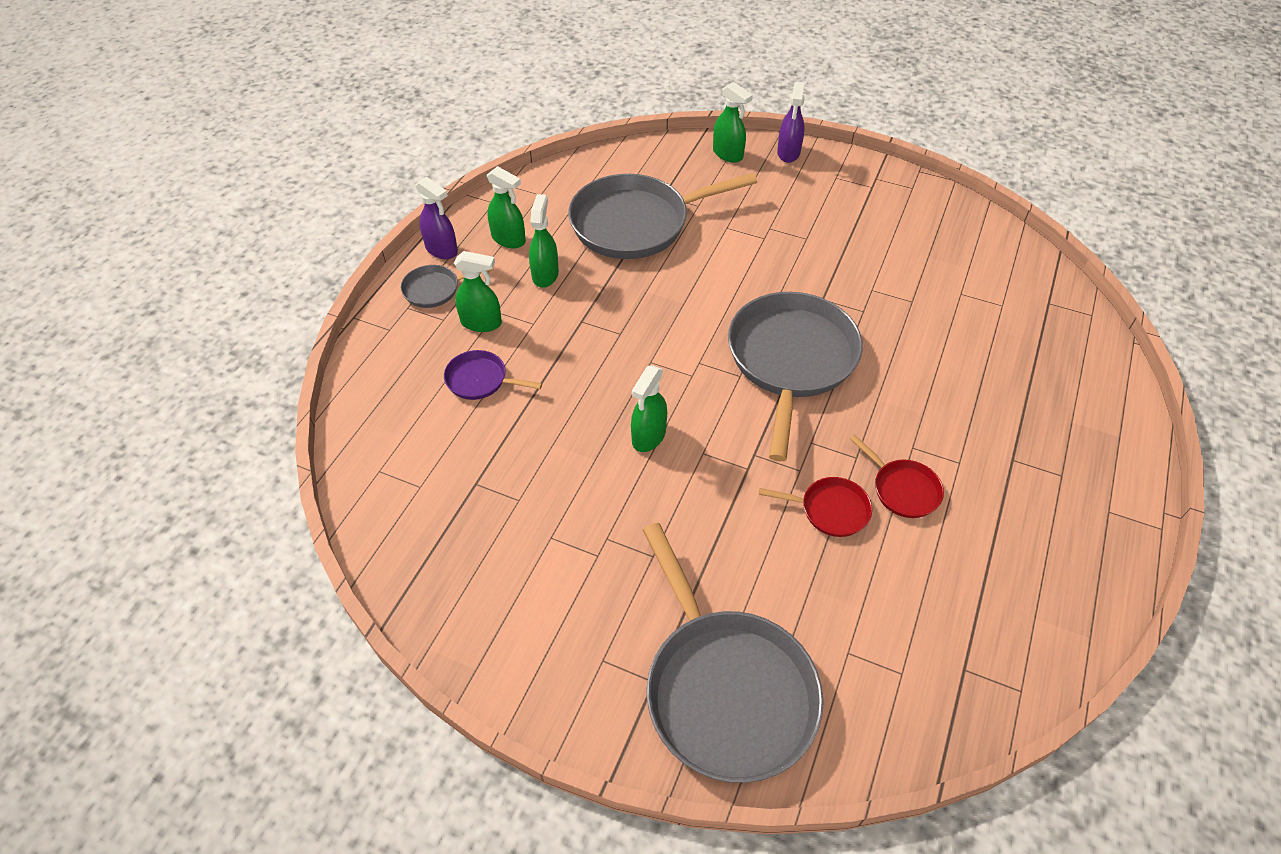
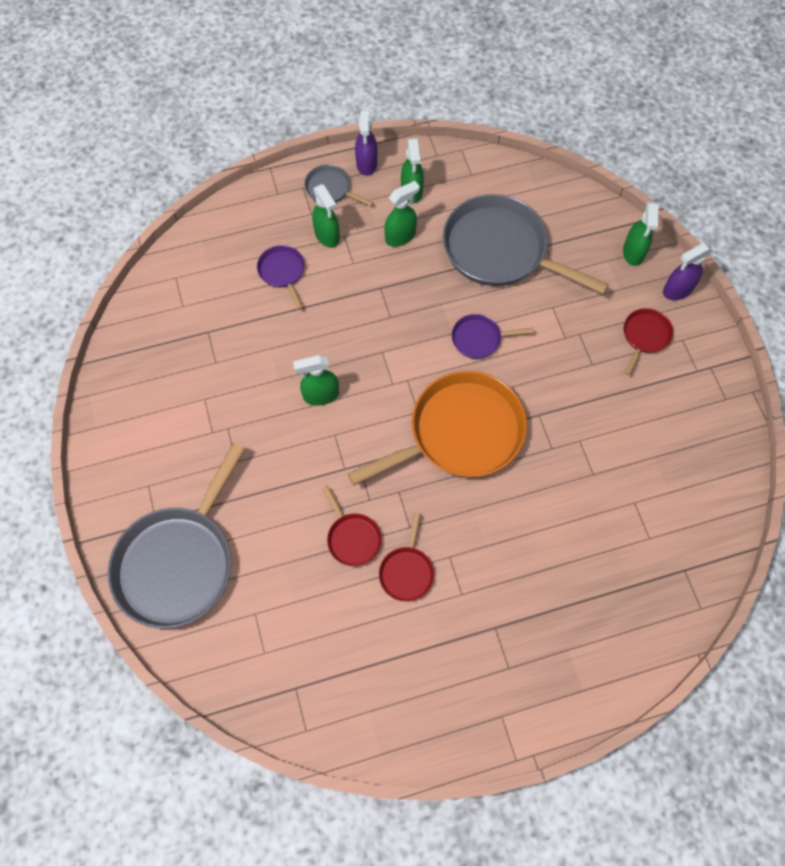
camera: 50 degrees right, 15 degrees up
grey pan [728,292,863,461] -> orange pan [348,371,527,485]
none -> purple pan [452,314,534,359]
none -> red pan [624,308,673,375]

